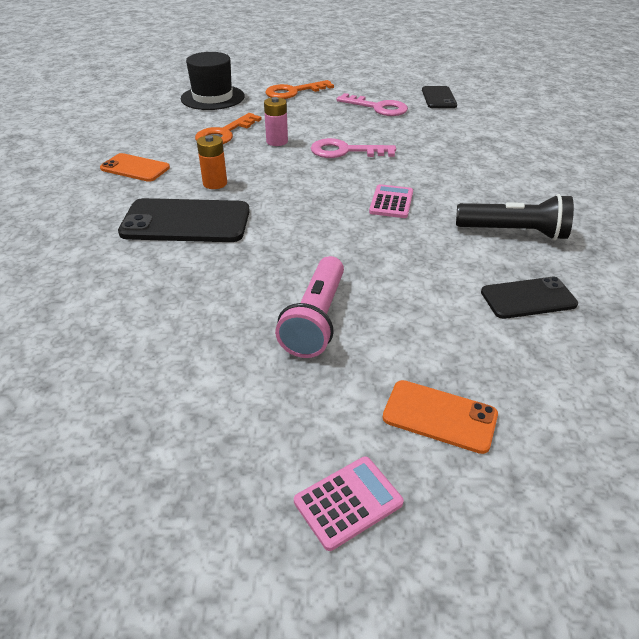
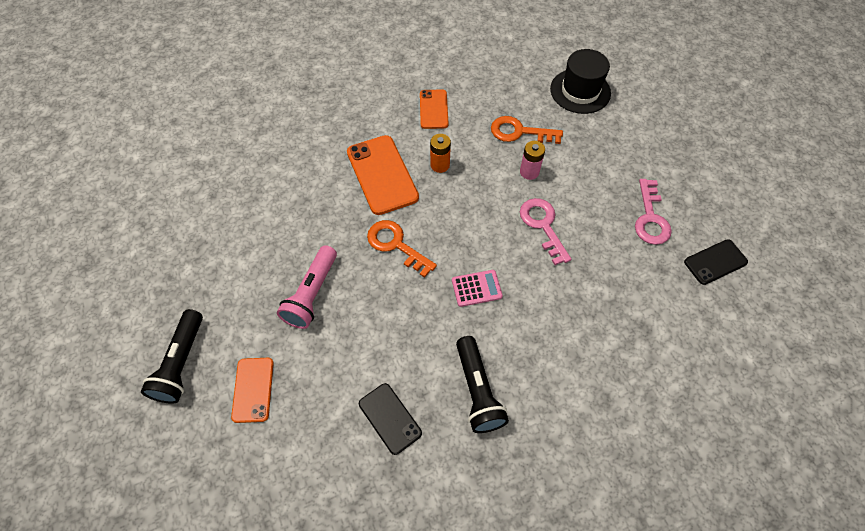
camera: 65 degrees right, 20 degrees up
black phone [118,198,250,242] -> orange phone [347,135,419,215]
orange key [265,80,334,99] -> orange key moved to [367,220,437,278]
pink flashlight [275,256,344,358] -> pink flashlight turned 60 degrees counterclockwise [277,245,337,329]
pink calculator [294,456,404,551] -> black flashlight [141,309,203,404]

